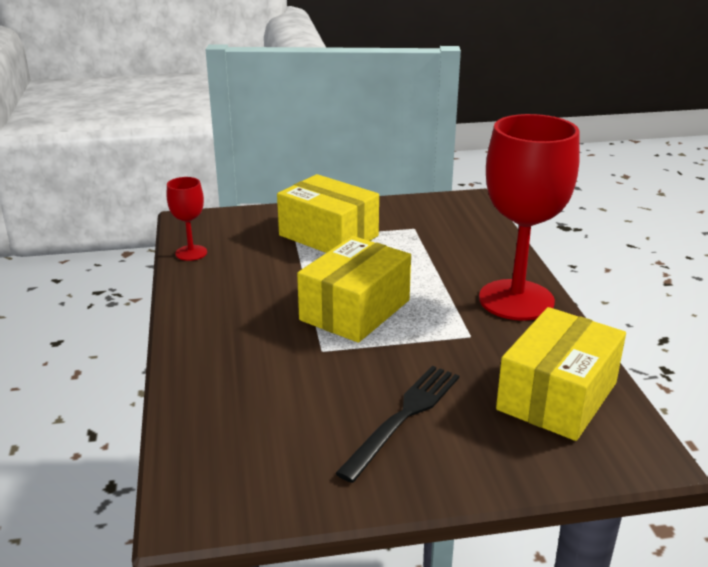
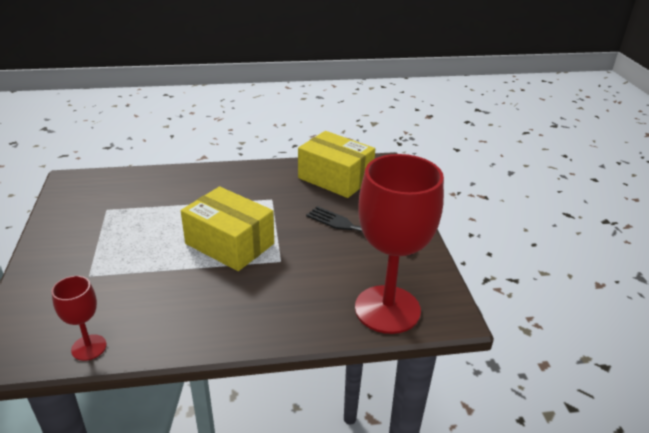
camera: 90 degrees left, 5 degrees up
yellow box [277,174,379,253] -> none
red goblet [479,114,580,321] -> red goblet moved to [355,154,444,334]

